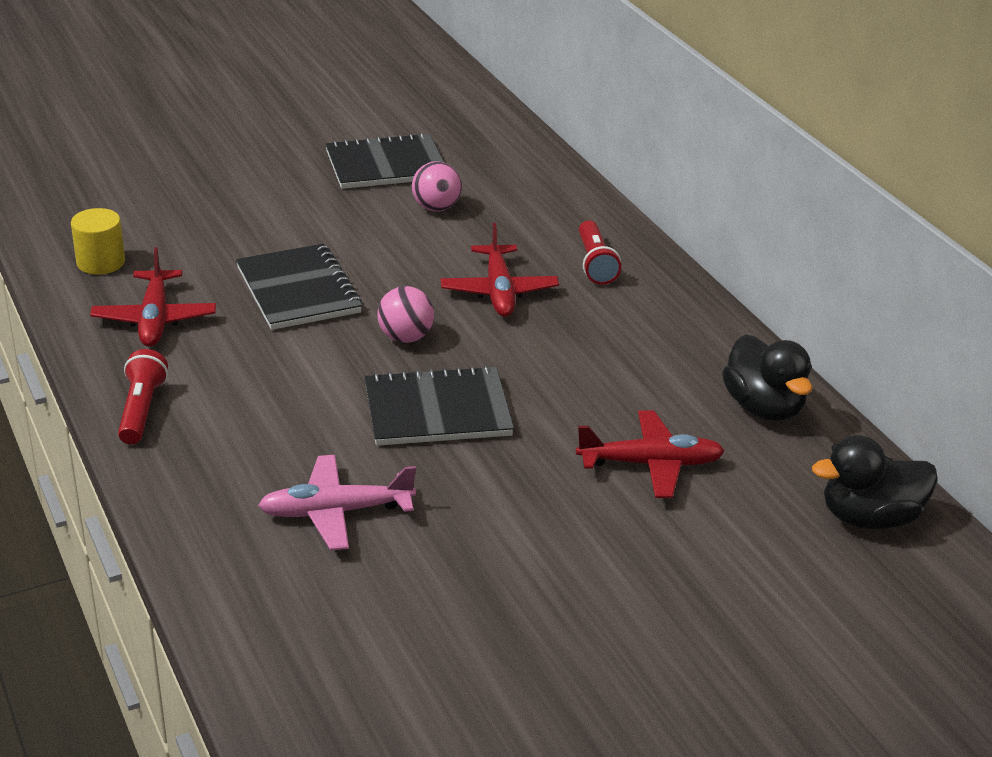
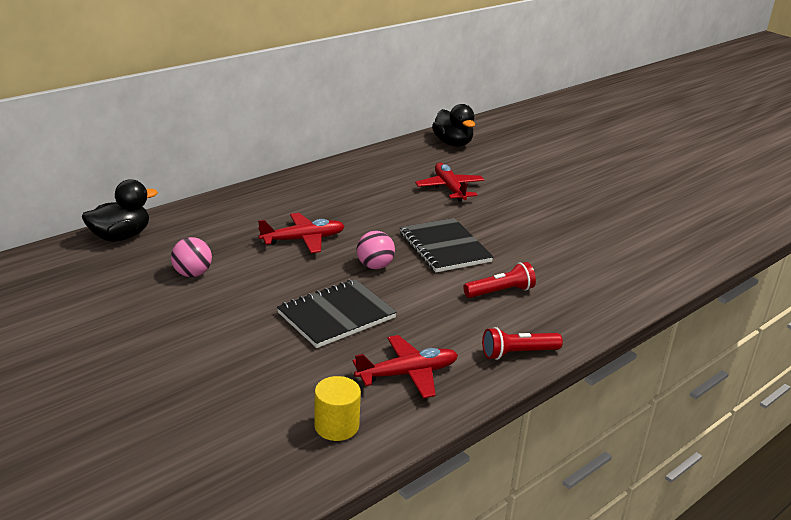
camera: 105 degrees left, 5 degrees down
pink plane [258,455,416,550] -> none
black notebook [325,132,444,189] -> none
red flashlight [579,220,621,285] -> red flashlight moved to [463,262,536,298]
black duck [722,334,812,421] -> black duck moved to [82,179,158,242]

